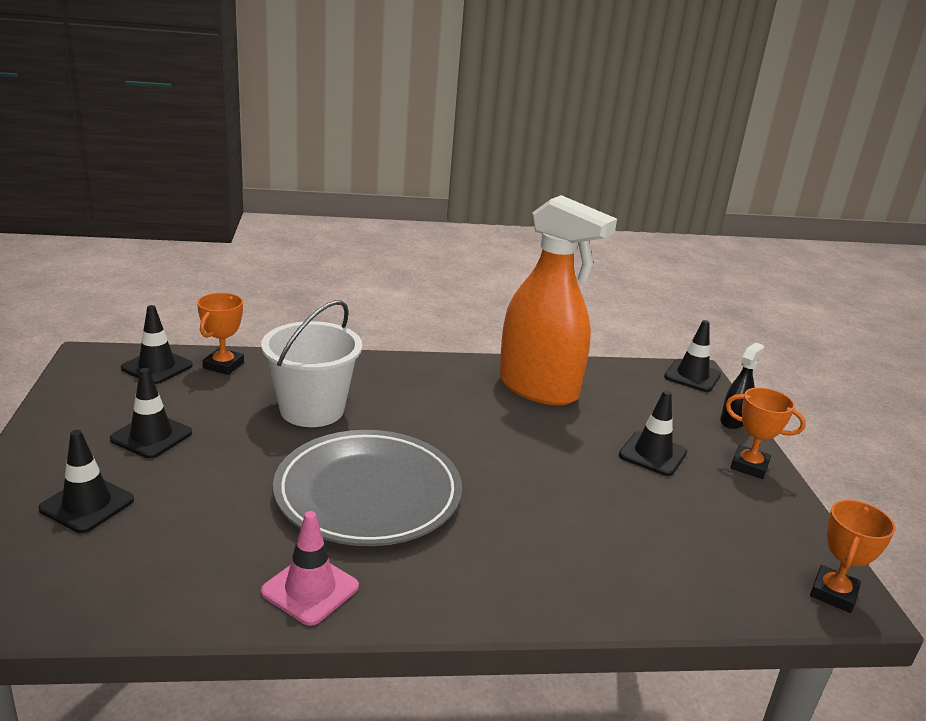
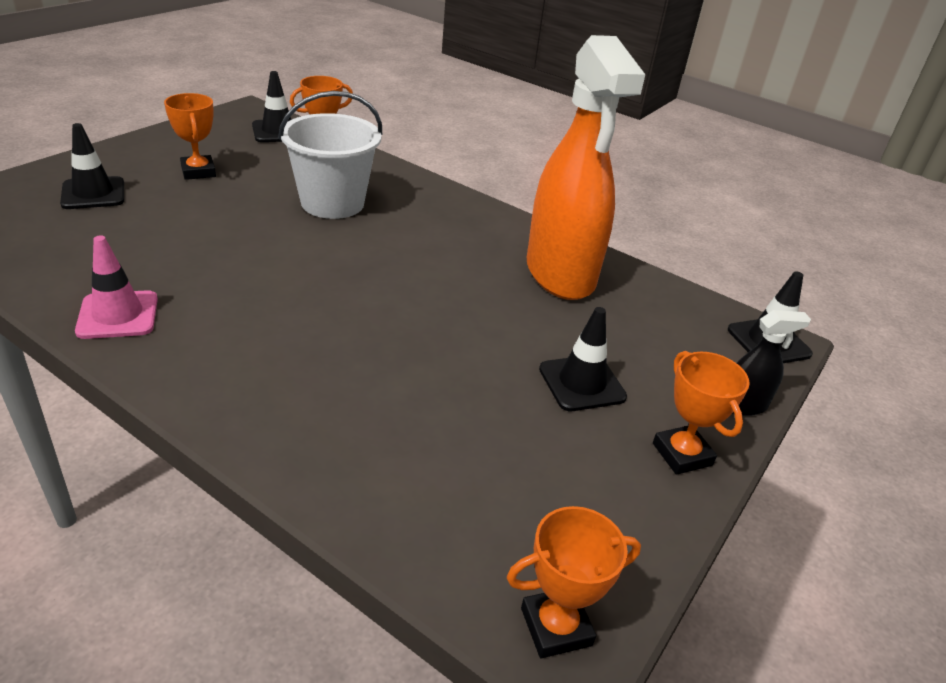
camera: 40 degrees right, 10 degrees up
black traffic cone [110,368,192,458] -> orange trophy [164,93,216,180]
grey plate [273,430,462,546] -> none

